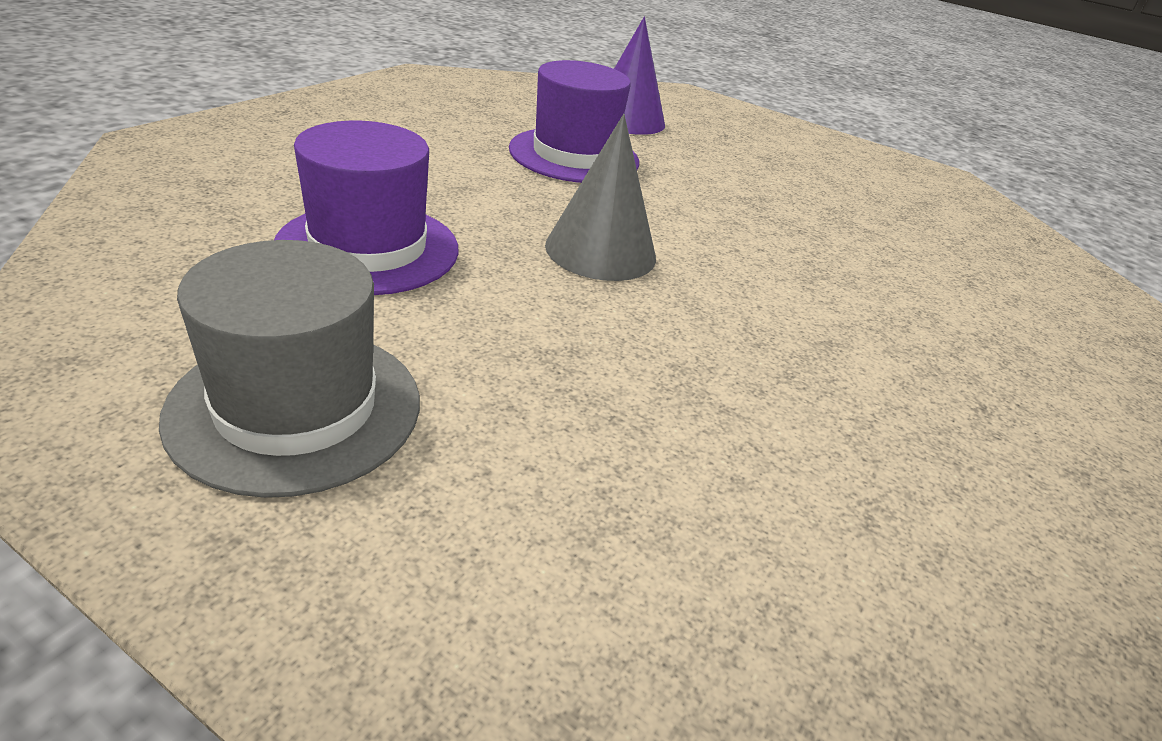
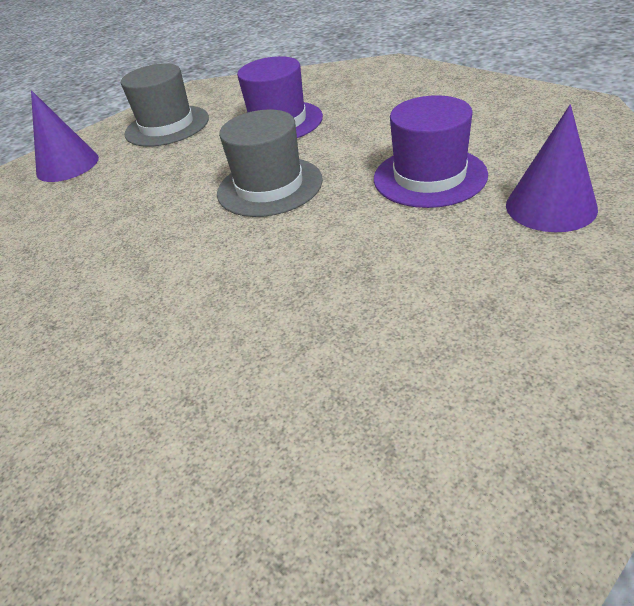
camera: 115 degrees right, 5 degrees up
grey cone [545,114,656,281] -> grey hat [217,110,323,217]
none -> purple cone [31,90,99,182]

